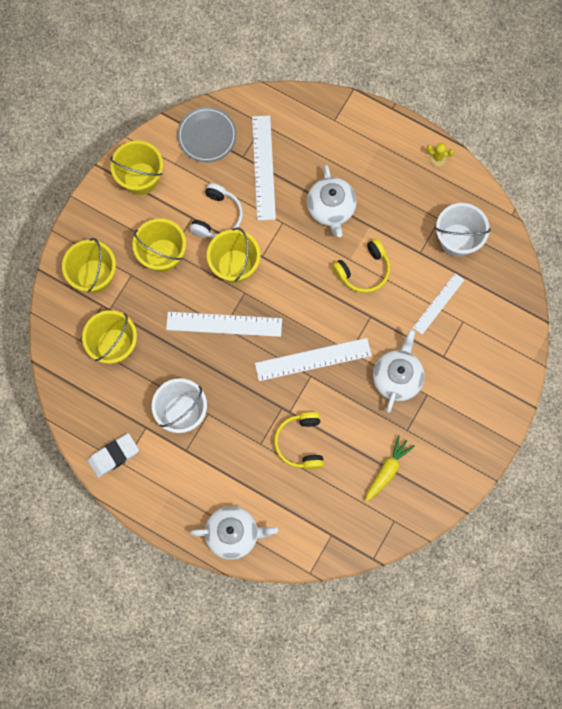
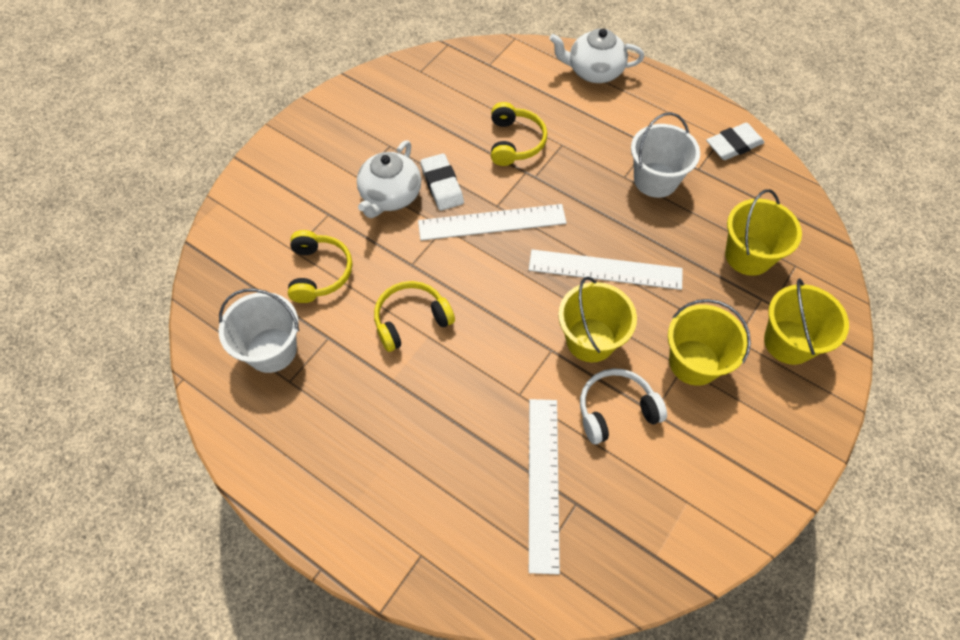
camera: 175 degrees left, 15 degrees down
yellow bucket [110,140,163,195] -> none
grey plate [177,107,237,163] -> none
white headphones [190,183,243,238] -> white headphones turned 45 degrees clockwise [580,368,667,444]
white teapot [307,164,357,237] -> none
yellow carrot [365,435,415,502] -> none
white ruler [413,273,464,334] -> yellow headphones [288,230,352,303]
yellow cactus [427,143,454,166] -> none
none -> white eraser [421,153,464,211]

